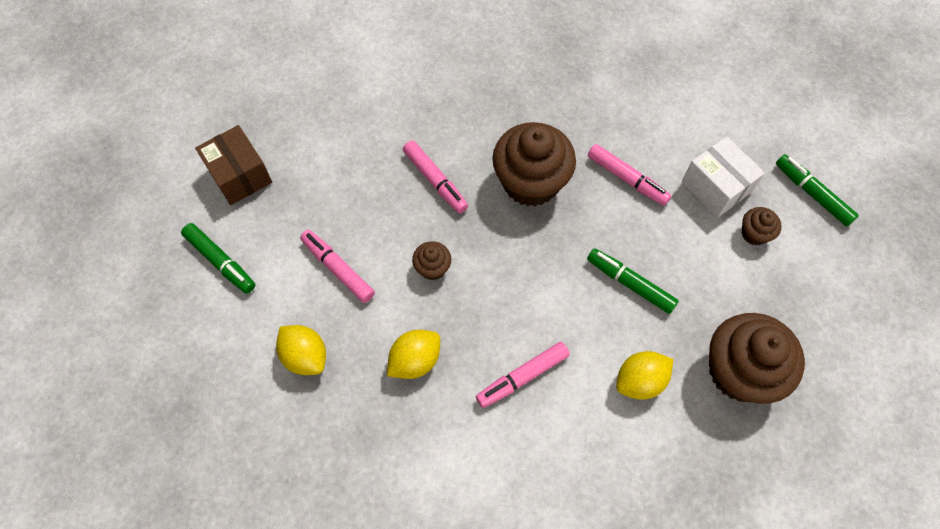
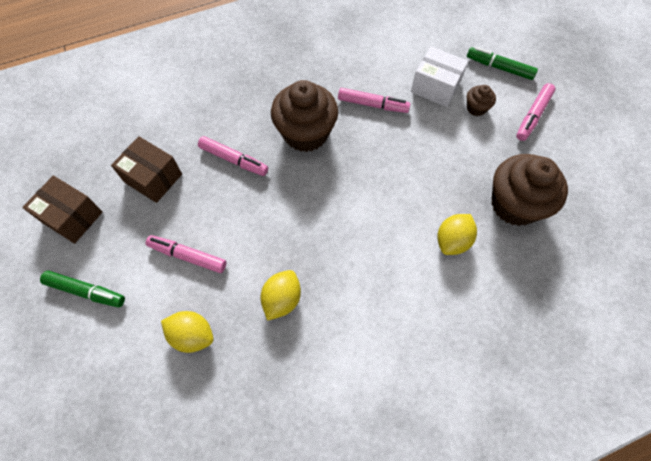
camera: 25 degrees left, 0 degrees up
brown cupcake [412,241,451,280] -> none
pink marker [476,342,570,408] -> pink marker moved to [516,83,556,141]
green marker [587,248,679,314] -> none
none -> brown box [111,136,182,203]

